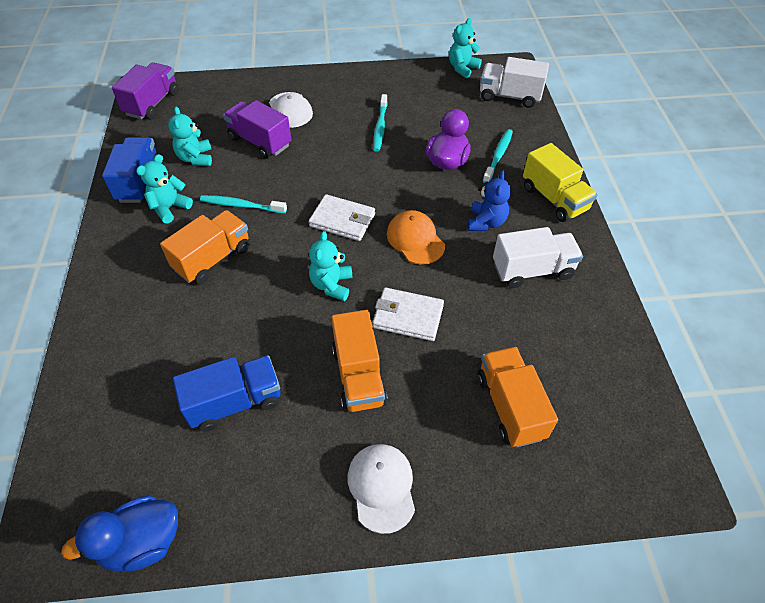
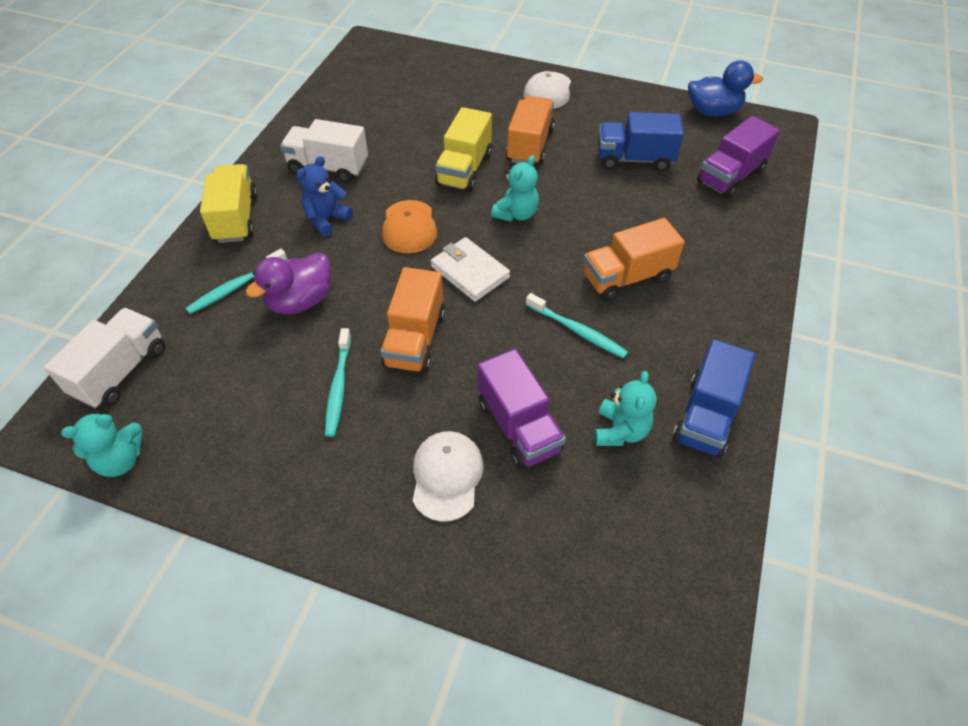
camera: 155 degrees left, 0 degrees up
purple truck [112,62,179,120] -> purple truck moved to [697,116,780,198]
turquoise teddy bear [136,154,193,223] -> none
white wallet [372,288,444,341] -> yellow truck [435,107,492,192]
turquoise toothbrush [373,94,387,152] -> turquoise toothbrush turned 150 degrees clockwise [325,328,351,437]
orange truck [477,347,558,448] -> orange truck moved to [381,267,445,373]
white truck [480,57,549,108] -> white truck turned 105 degrees counterclockwise [44,308,165,408]

